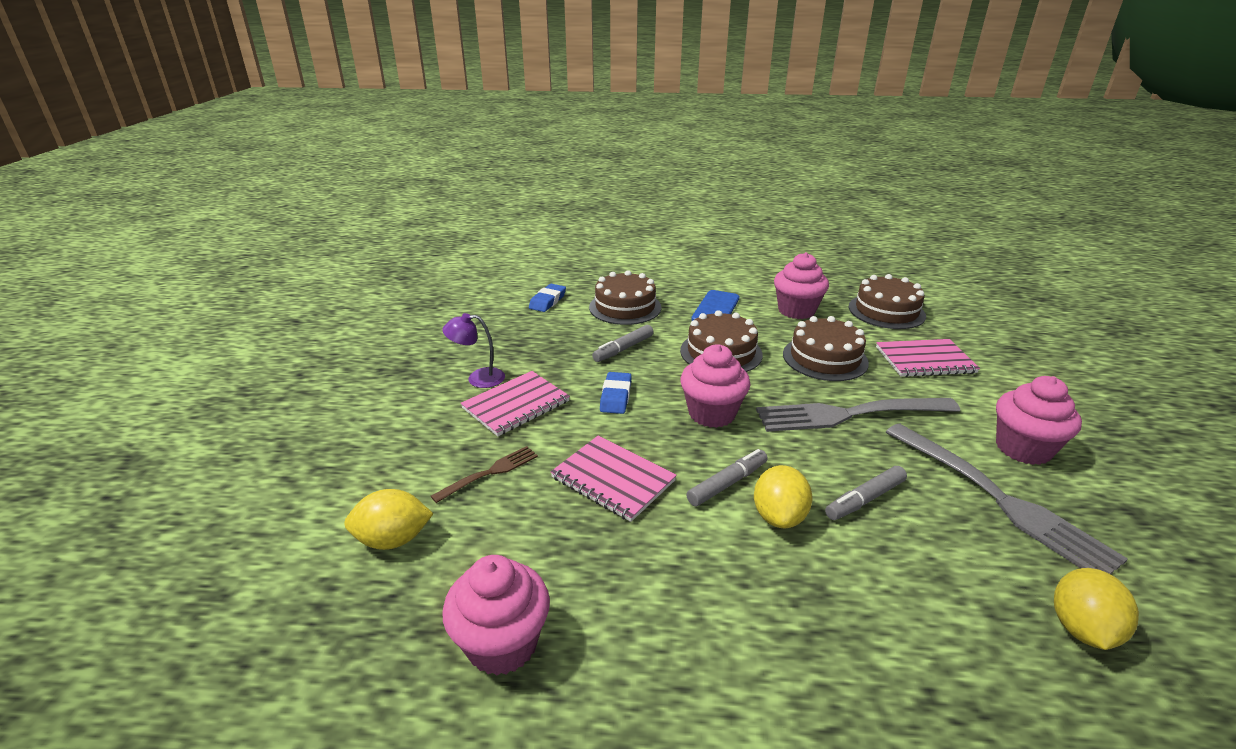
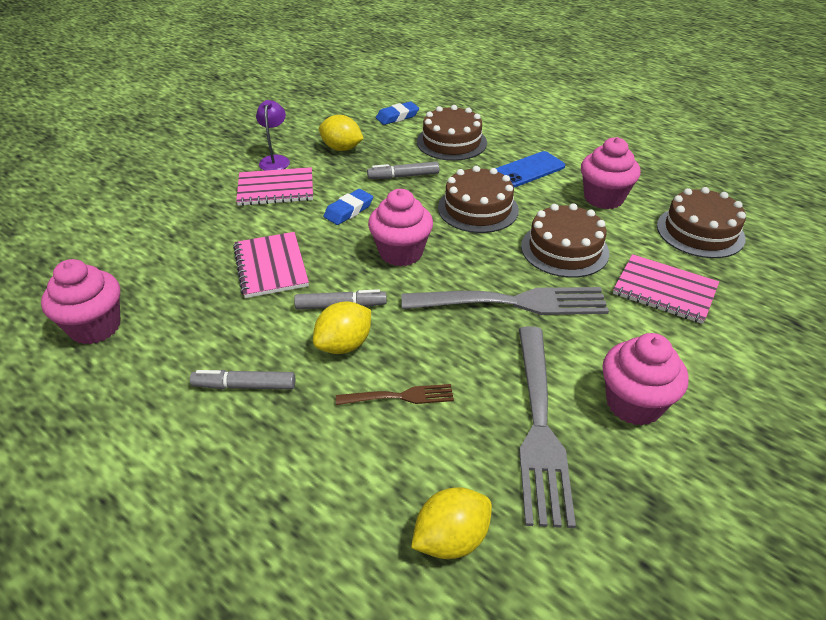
camera: 35 degrees right, 10 degrees up
yellow lemon [344,489,433,550] -> yellow lemon moved to [319,115,364,151]
brown fork [431,446,538,503] -> brown fork moved to [336,384,454,405]
purple lamp [442,313,505,388] -> purple lamp turned 60 degrees clockwise [256,100,290,171]
grey fork [756,398,960,432] -> grey fork turned 150 degrees clockwise [402,287,609,315]
grey marker [825,466,907,520] -> grey marker moved to [190,370,295,390]

